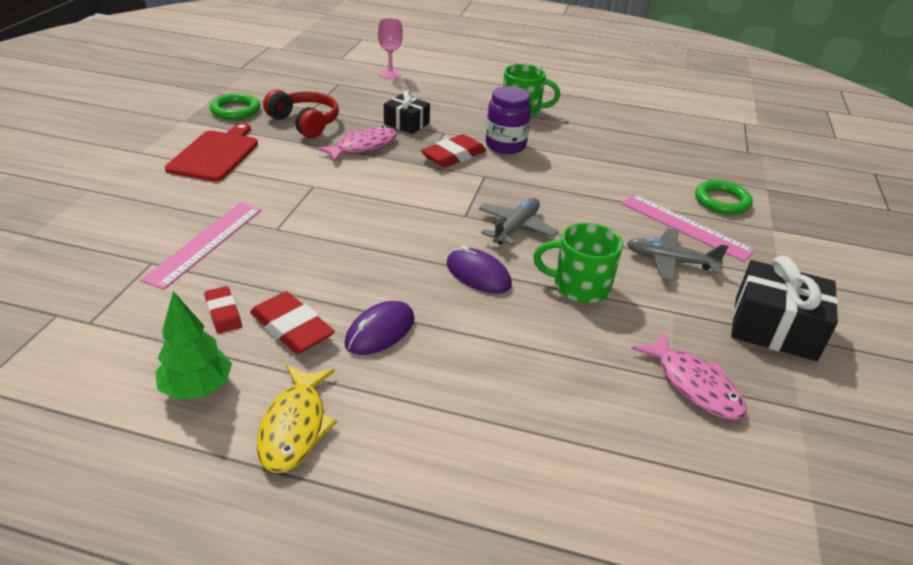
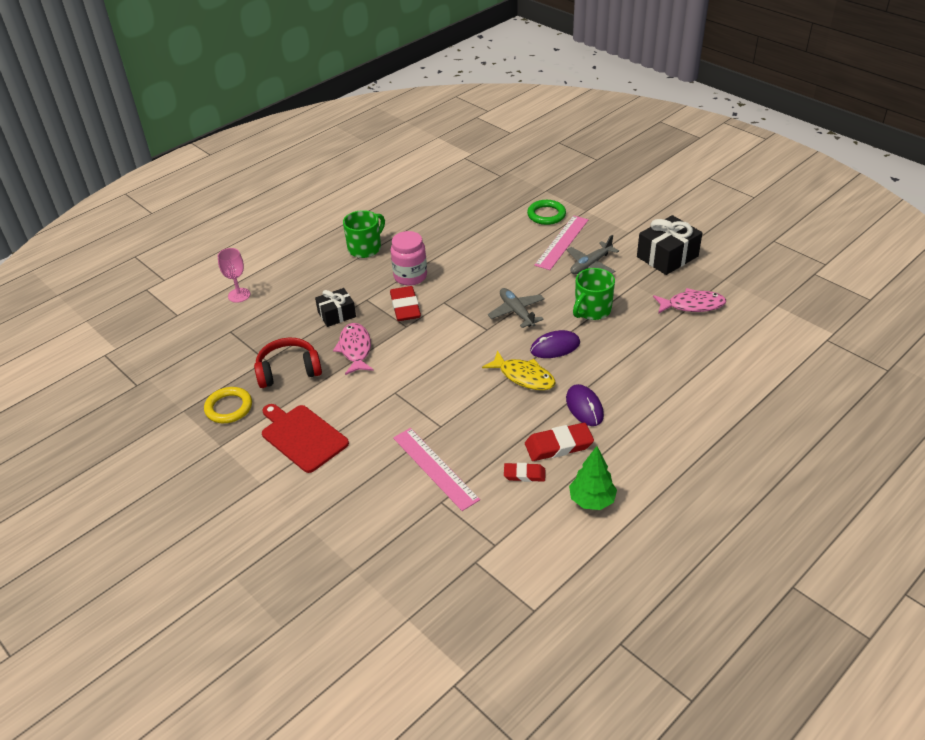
camera: 55 degrees left, 5 degrees up
green ring [210,93,260,120] -> yellow ring [204,387,252,423]
yellow fish [257,365,337,473] -> yellow fish moved to [482,350,556,390]
purple jar [486,86,531,154] -> pink jar [391,231,427,286]
pink ruler [621,194,756,262] -> pink ruler turned 45 degrees counterclockwise [534,215,589,270]

